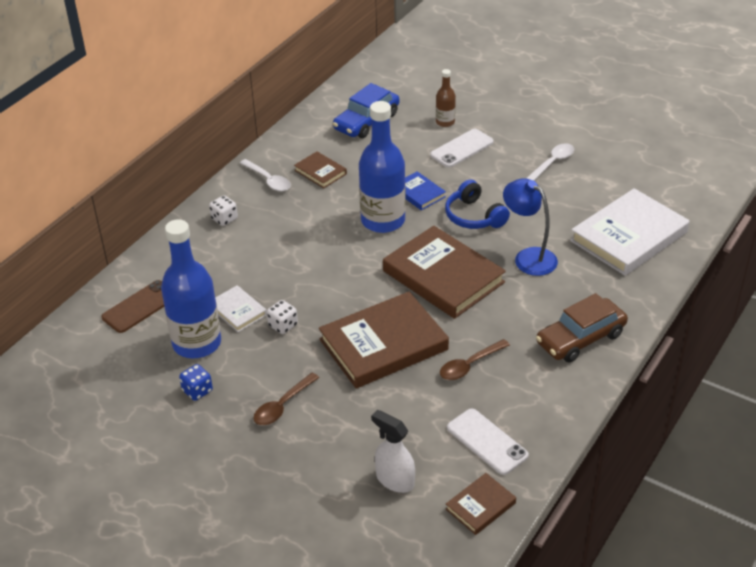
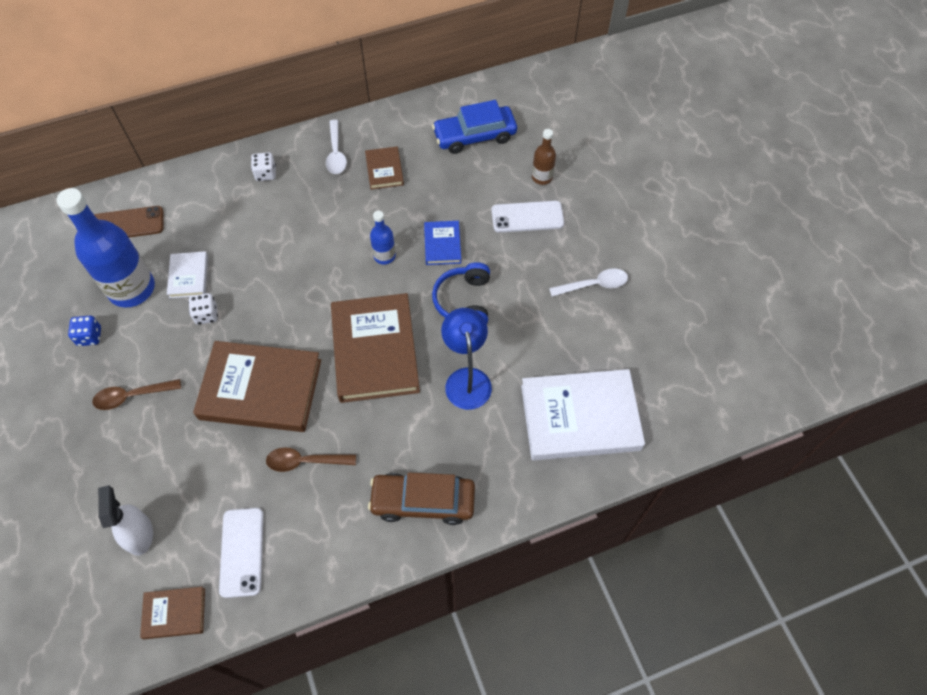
camera: 35 degrees right, 20 degrees up
blue bottle [359,101,406,233] -> blue bottle [370,211,396,265], size x0.48

